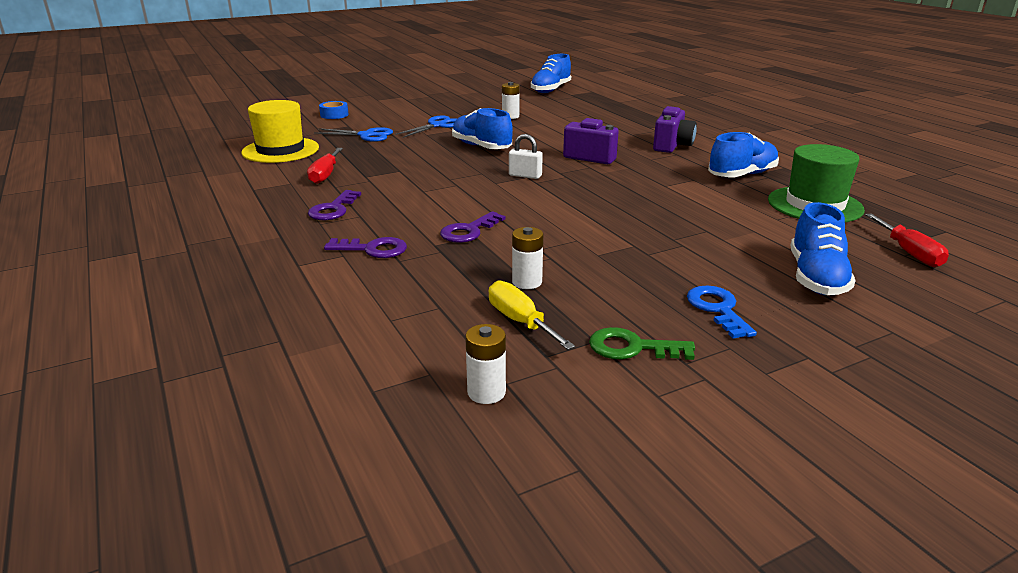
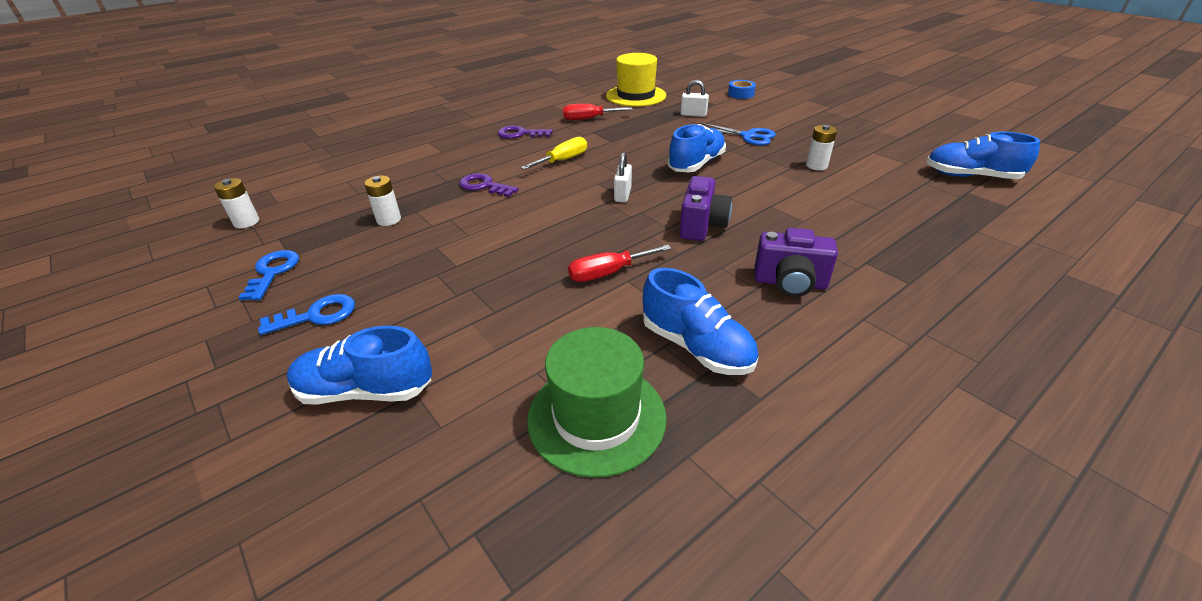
camera: 80 degrees right, 10 degrees up
blue scissors [314,127,393,142] -> white padlock [681,80,709,117]
purple key [324,237,407,258] -> none
yellow screwdriver [489,280,575,350] -> yellow screwdriver moved to [521,137,587,170]
green key [589,327,695,360] -> blue key [238,250,299,301]
red screwdriver [865,214,949,267] -> red screwdriver moved to [568,245,672,282]

